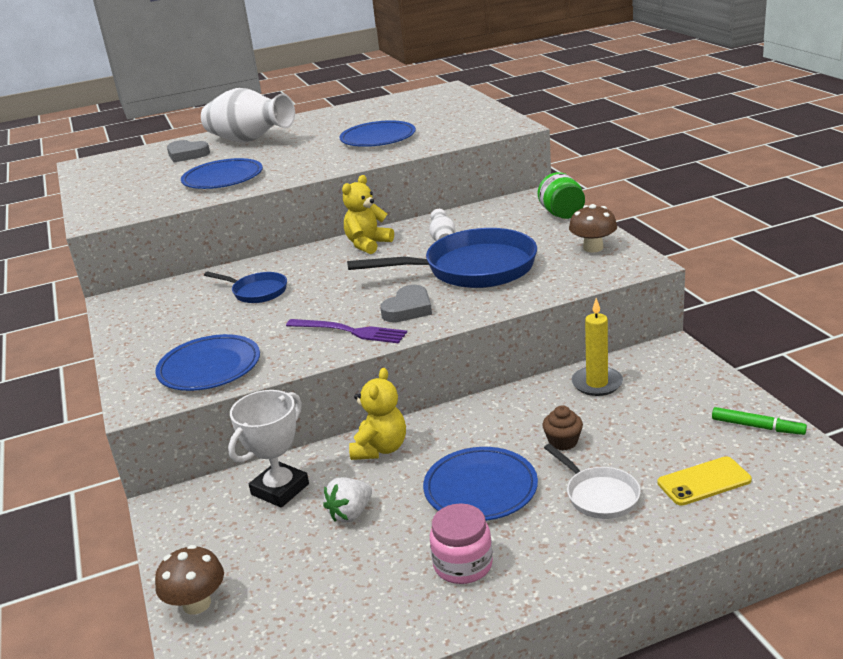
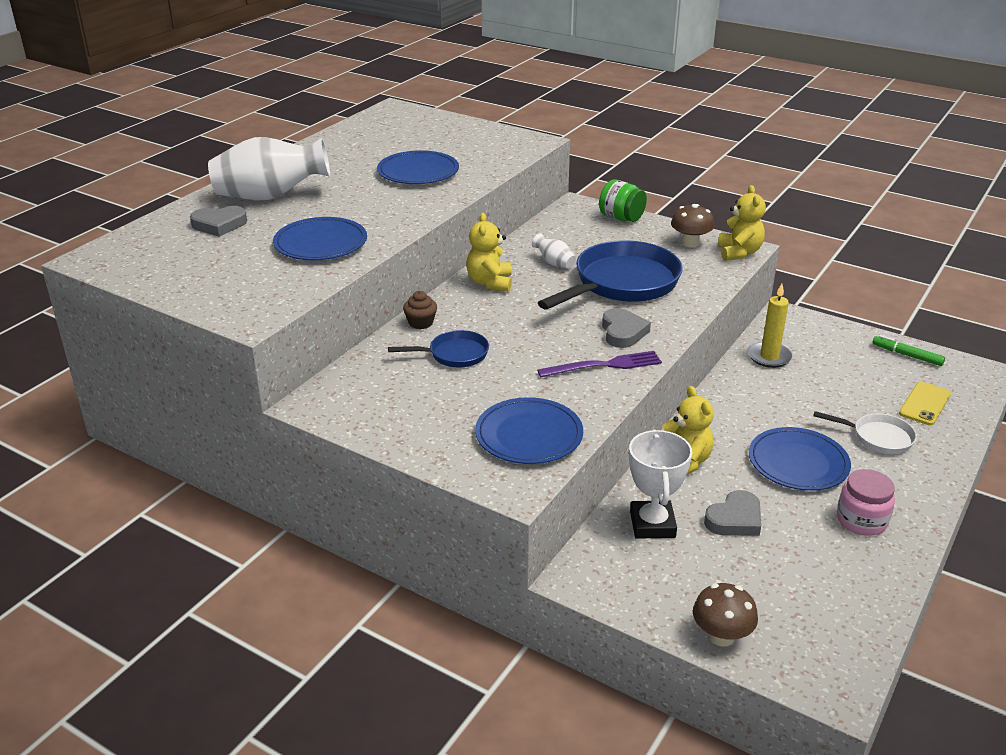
camera: 40 degrees left, 5 degrees up
white strawberry [323,477,372,523] -> grey heart [704,490,761,536]
brown cupcake [542,405,583,450] -> brown cupcake moved to [403,291,437,329]
green marker [712,407,807,435] -> green marker turned 135 degrees counterclockwise [873,335,945,366]
none -> yellow teddy bear [718,185,766,261]

